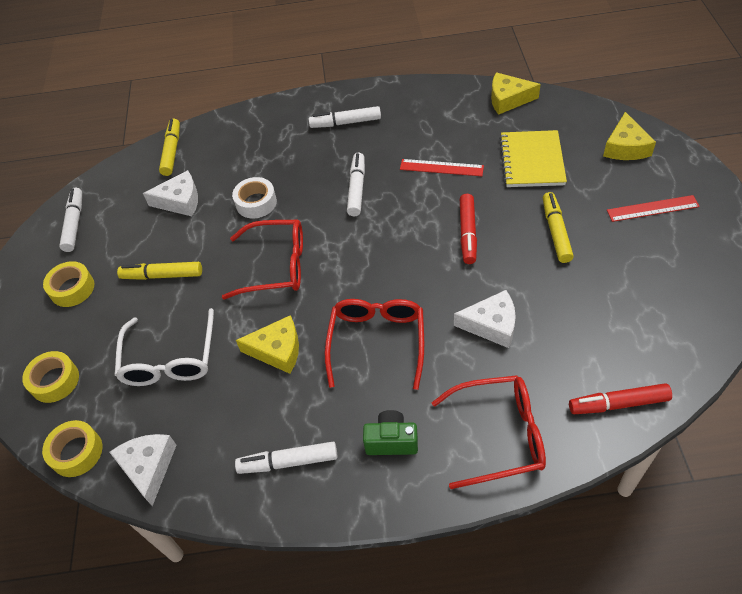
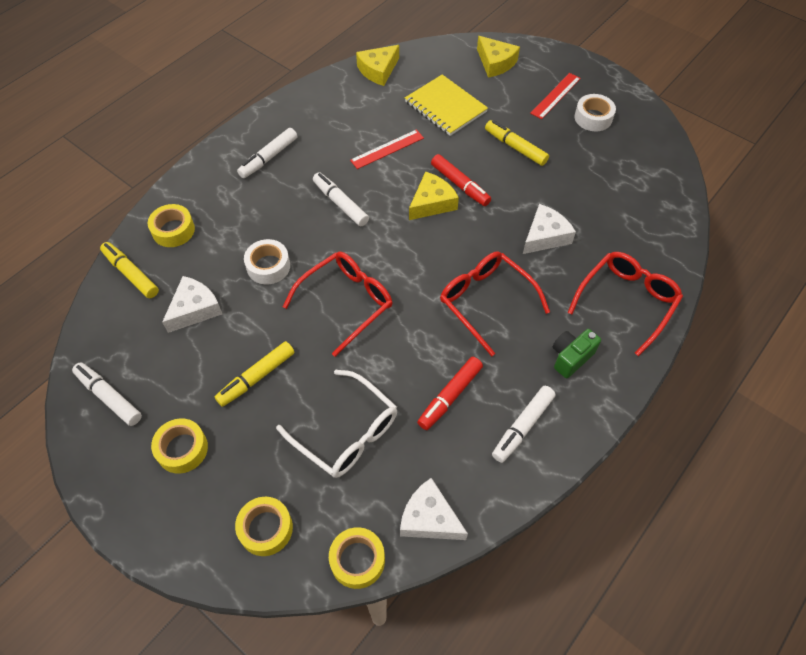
camera: 50 degrees left, 5 degrees up
yellow cheese [236,315,299,374] -> yellow cheese moved to [409,171,459,220]
red marker [569,383,672,414] -> red marker moved to [417,357,483,430]
none -> yellow tape [148,204,195,247]
none -> white tape [575,94,616,131]

